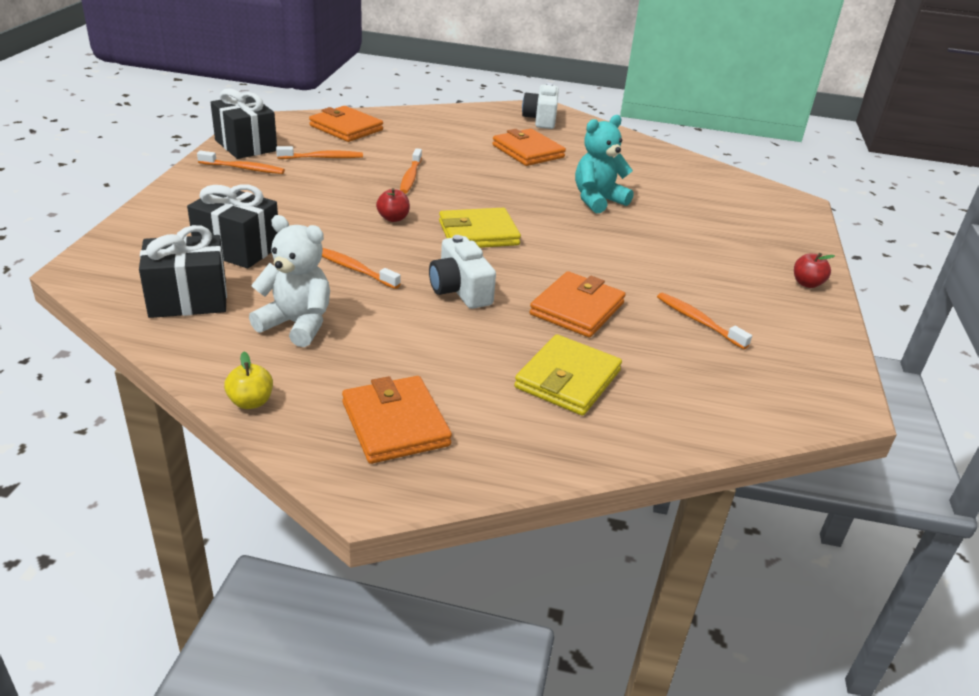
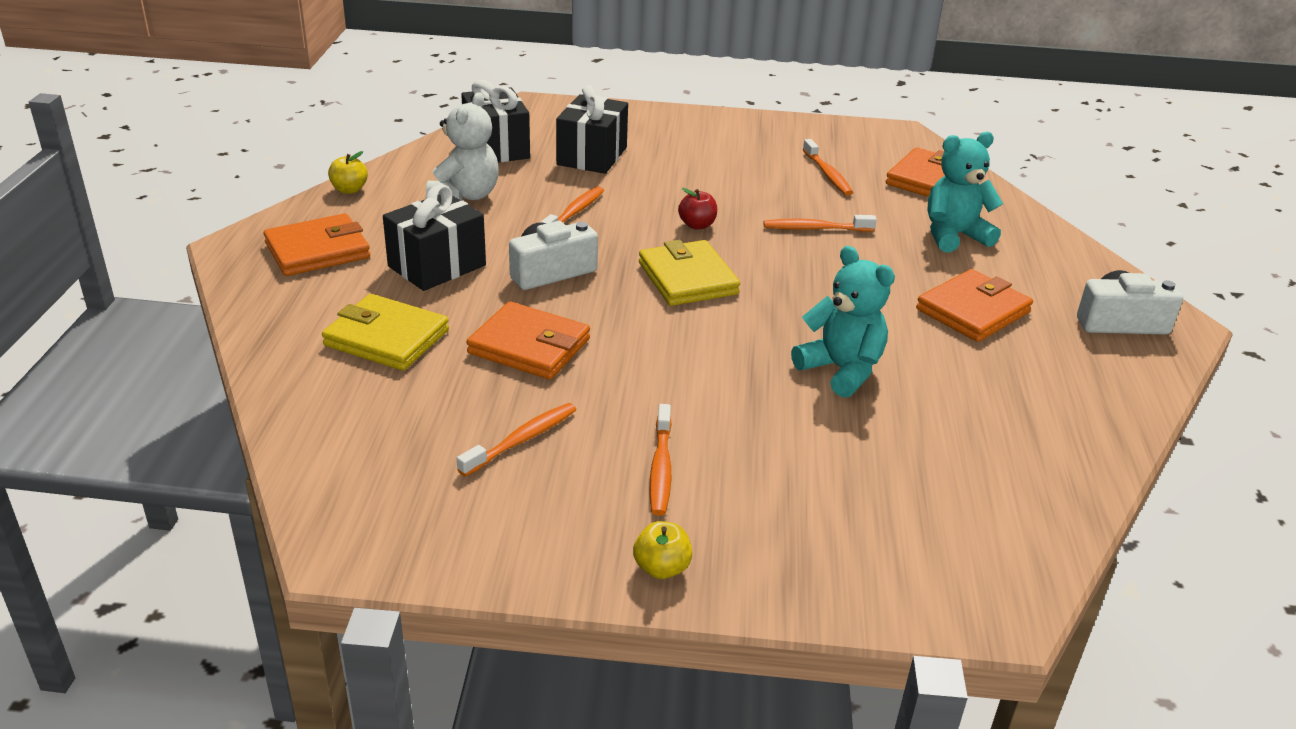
camera: 85 degrees right, 0 degrees up
orange toothbrush [197,151,285,174] -> orange toothbrush moved to [650,404,672,516]
black gift [210,88,277,159] -> black gift moved to [383,184,486,291]
red apple [794,253,835,288] -> yellow apple [633,521,692,579]
none -> turquoise teddy bear [928,132,1003,252]

